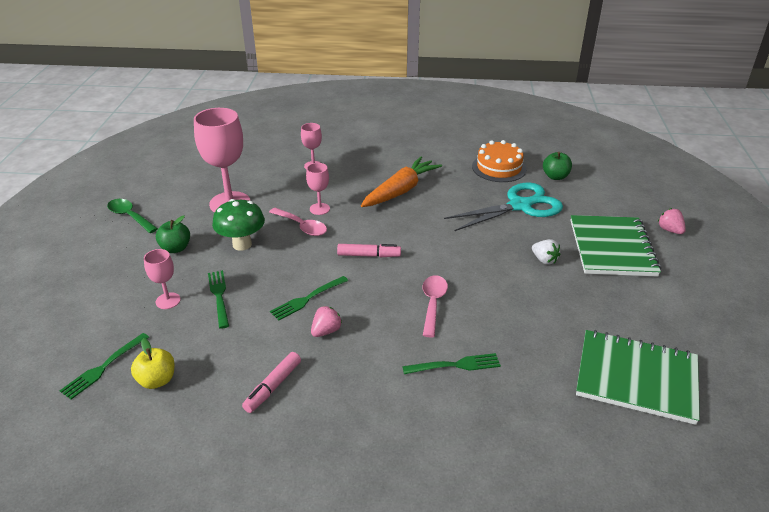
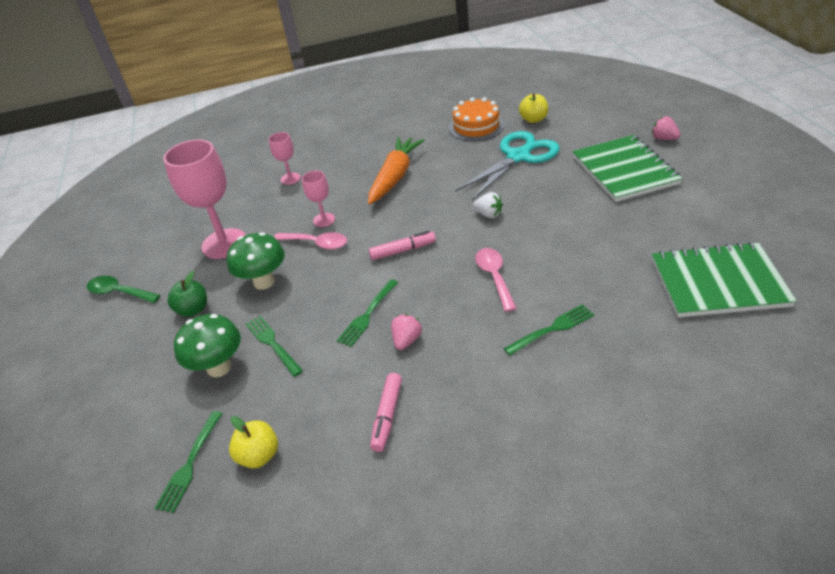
camera: 15 degrees left, 5 degrees up
pink goblet [144,249,181,309] -> green mushroom [174,314,241,377]
white strawberry [532,239,561,265] -> white strawberry moved to [473,192,503,218]
green apple [543,152,572,180] -> yellow apple [519,93,548,123]

